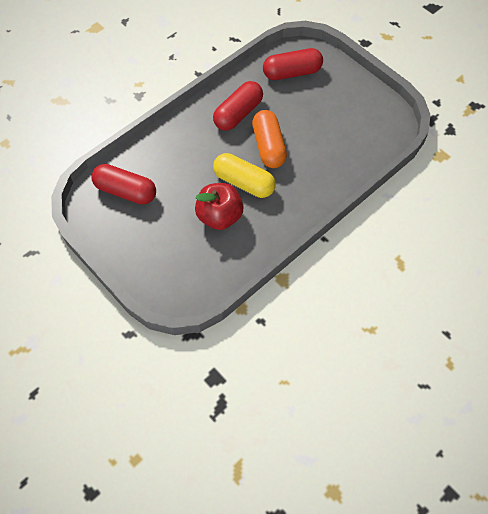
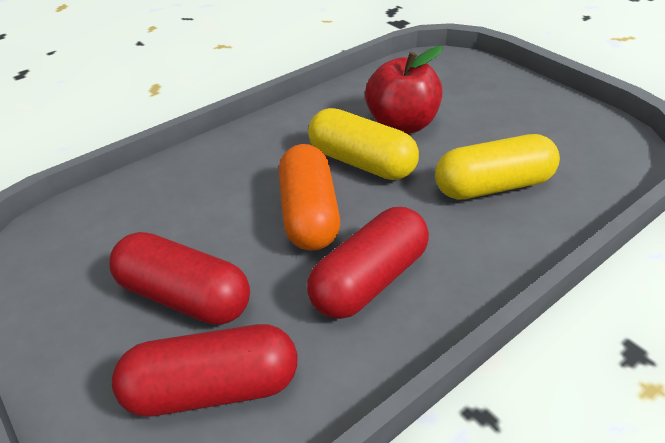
camera: 175 degrees left, 20 degrees down
red capsule [91,164,156,205] -> red capsule moved to [109,232,250,325]
none -> yellow capsule [435,134,560,200]

